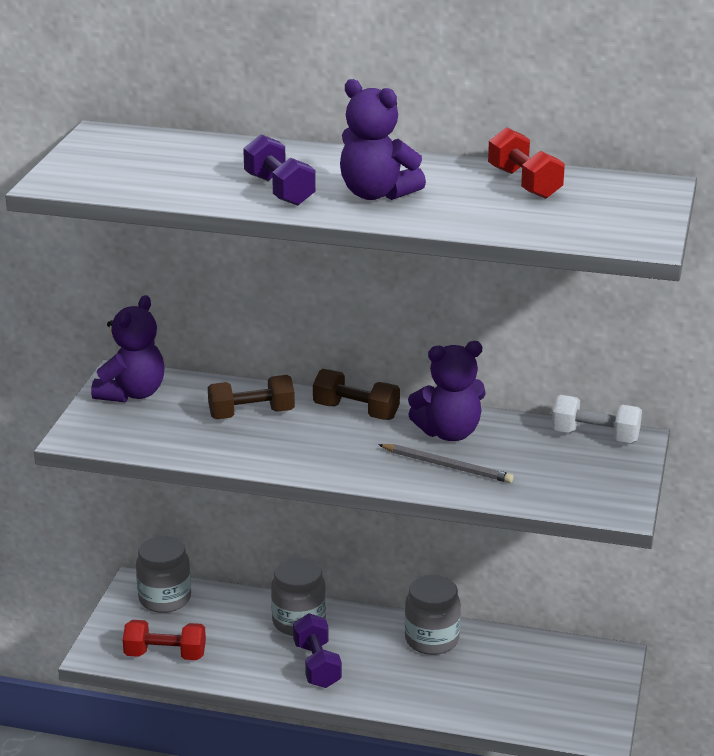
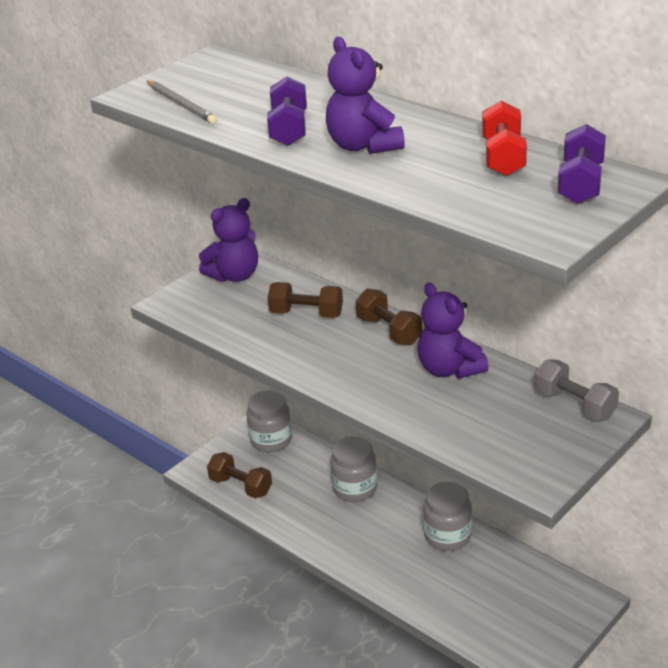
camera: 30 degrees right, 5 degrees up
red dumbbell [123,620,206,660] -> brown dumbbell [207,452,272,498]
purple dumbbell [293,613,342,688] -> purple dumbbell moved to [557,124,606,204]
grey pencil [378,444,514,483] -> grey pencil moved to [147,81,217,124]
purple teddy bear [408,341,486,441] -> purple teddy bear turned 45 degrees clockwise [417,282,489,379]
white dumbbell [552,395,642,443] -> grey dumbbell [535,360,619,421]

